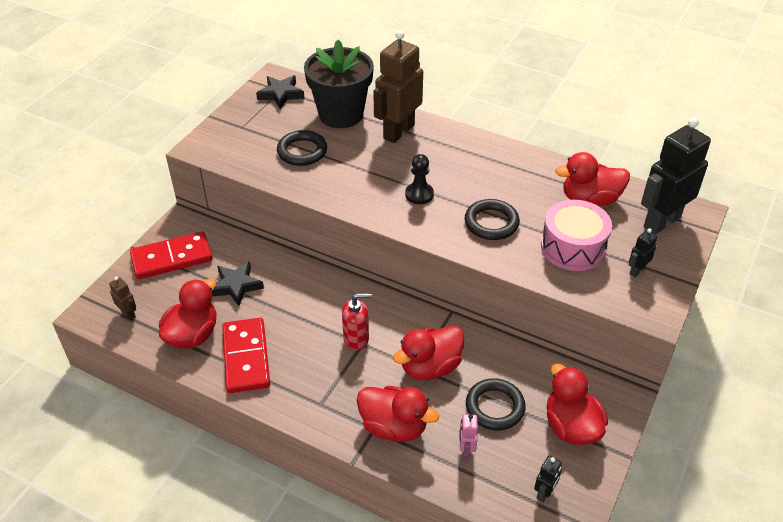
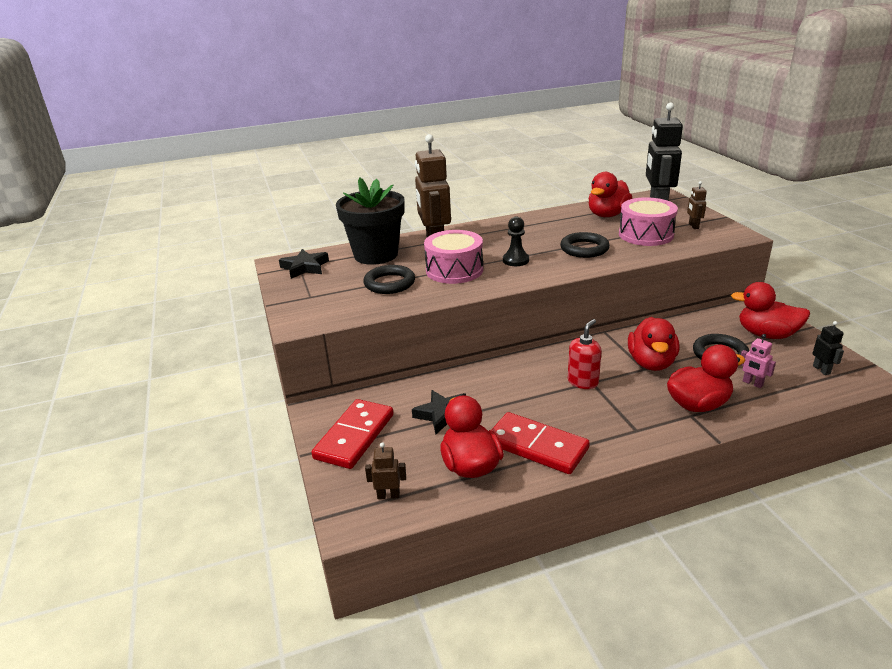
camera: 45 degrees left, 15 degrees down
black robot [629,228,657,277] -> brown robot [687,181,707,229]
none -> pink drum [424,230,483,284]

